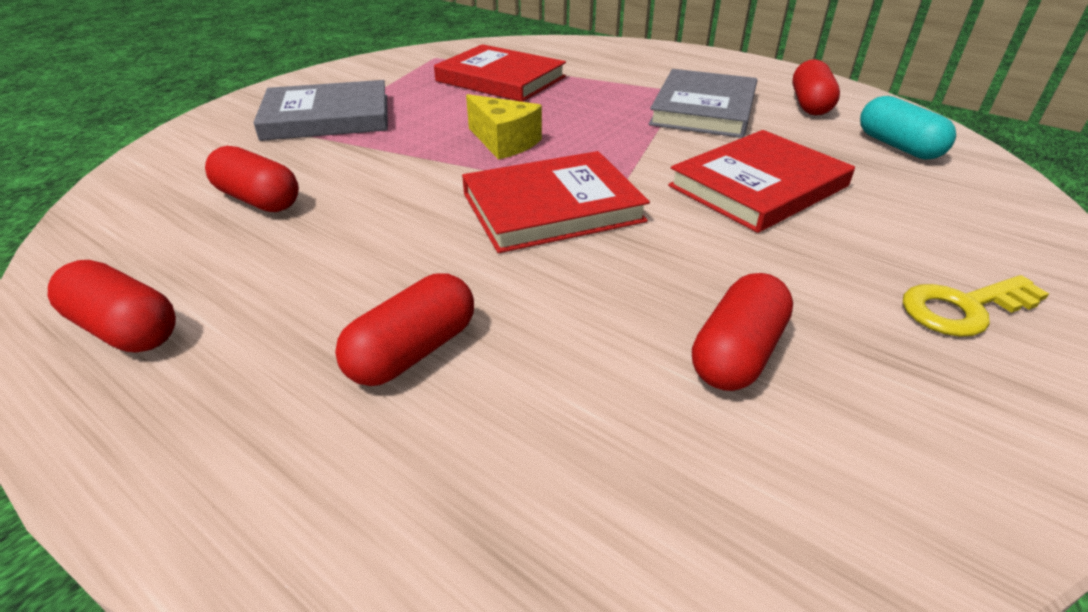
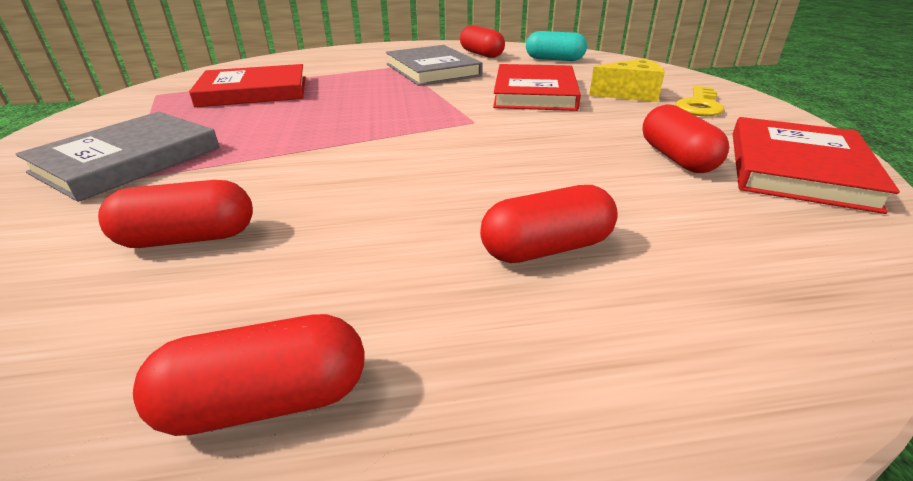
camera: 45 degrees left, 5 degrees down
red capsule [335,273,474,386] -> red capsule turned 75 degrees clockwise [480,185,618,263]
red book [462,151,650,253] -> red book moved to [733,117,900,214]
yellow cheese [466,94,542,160] -> yellow cheese moved to [589,58,665,102]

